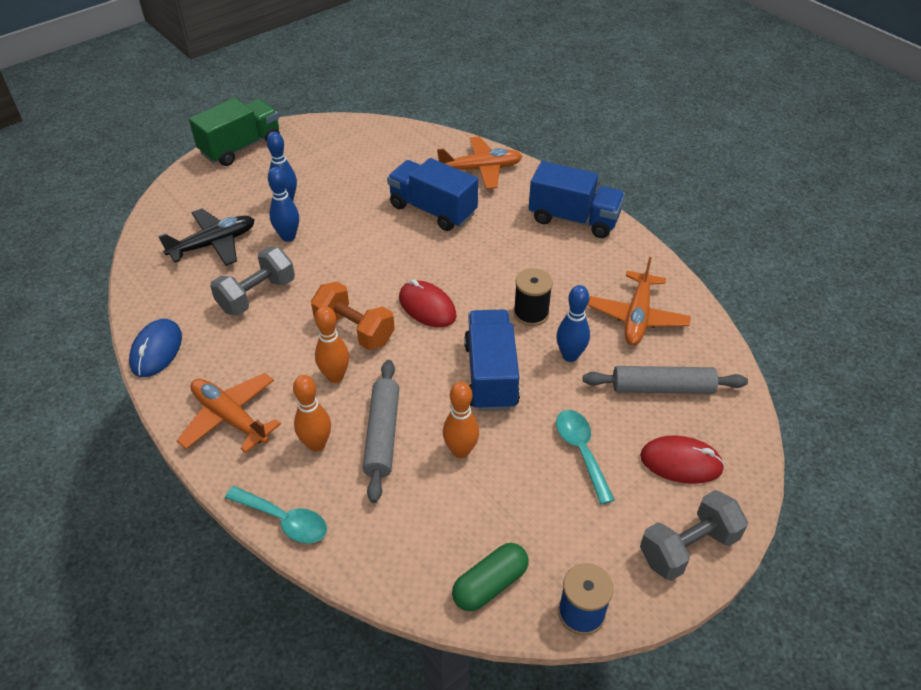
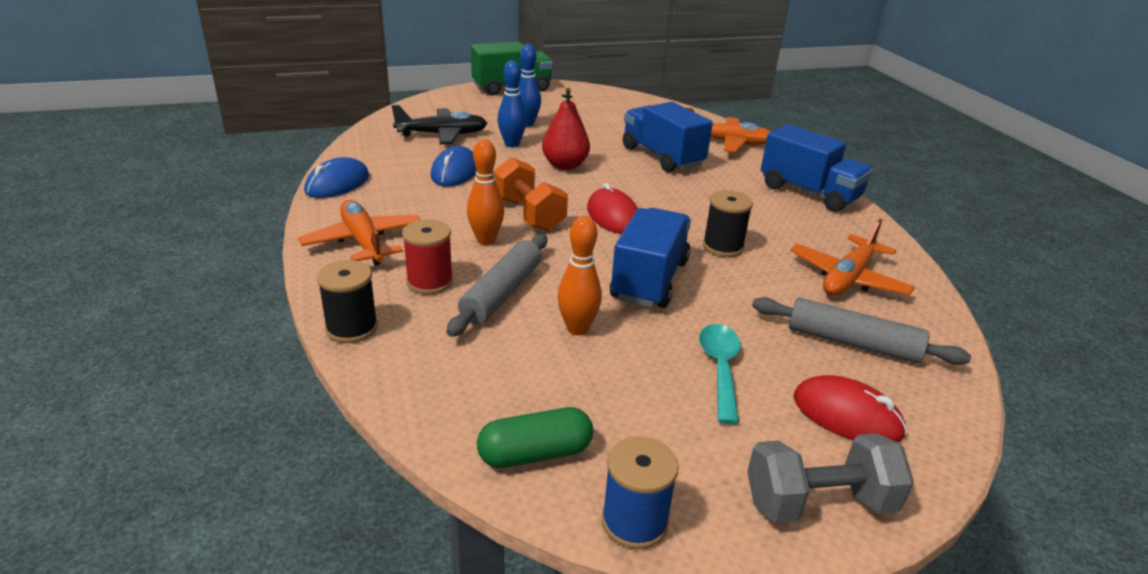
camera: 20 degrees right, 15 degrees down
grey dumbbell [210,247,295,315] -> blue mouse [431,146,477,187]
turquoise spoon [225,486,327,543] -> black spool [317,260,378,343]
orange bowling pin [293,375,331,452] -> red spool [402,219,453,294]
blue bowling pin [556,285,590,362] -> none
none -> red pear [542,88,590,170]

